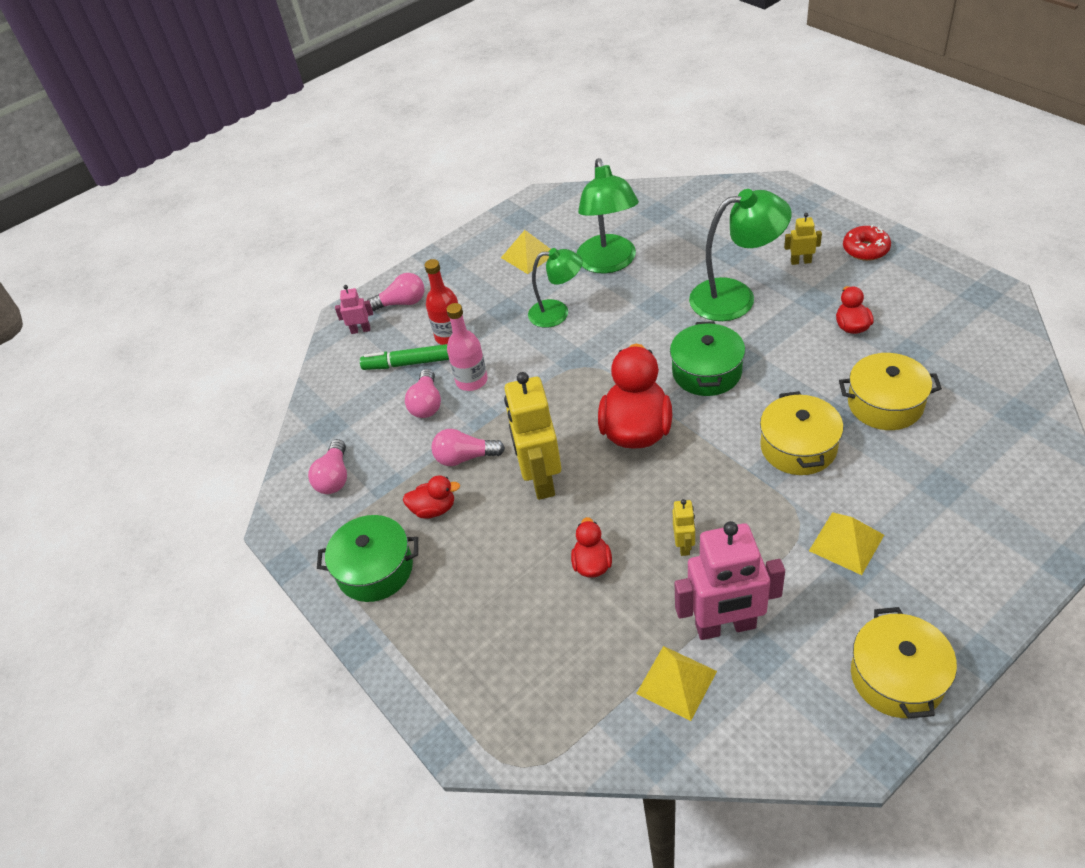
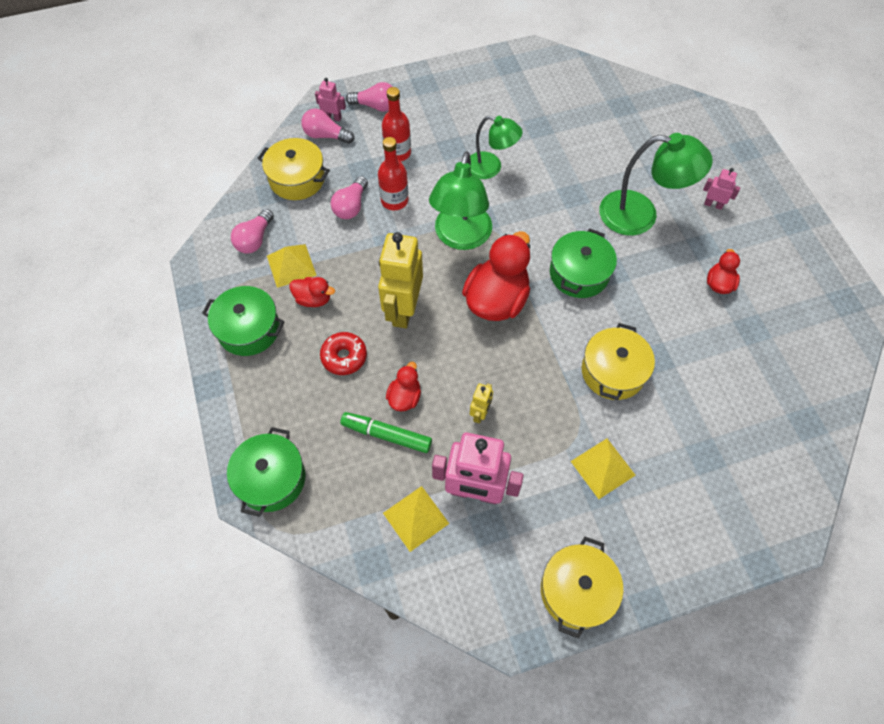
camera: 15 degrees right, 15 degrees up
green marker [360,344,449,370] -> green marker moved to [340,412,432,453]
pink light bulb [431,429,505,466] -> pink light bulb moved to [301,109,354,144]
pink bottle [446,303,488,391] -> red bottle [378,137,408,210]
yellow pyramid [501,230,550,274] -> yellow pyramid moved to [267,244,317,288]
green lamp [577,158,639,274] -> green lamp moved to [429,151,492,250]
yellow robot [784,213,822,265] -> pink robot [703,168,740,210]
yellow pot [839,353,942,430] -> yellow pot moved to [258,138,330,200]
red donut [843,225,891,261] -> red donut moved to [320,332,367,375]
none -> green pot [227,427,305,517]

